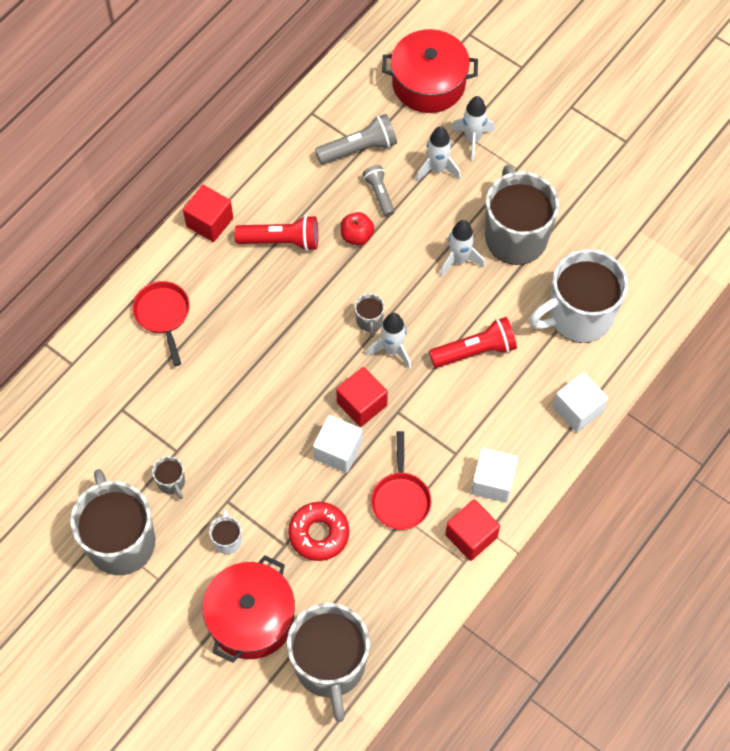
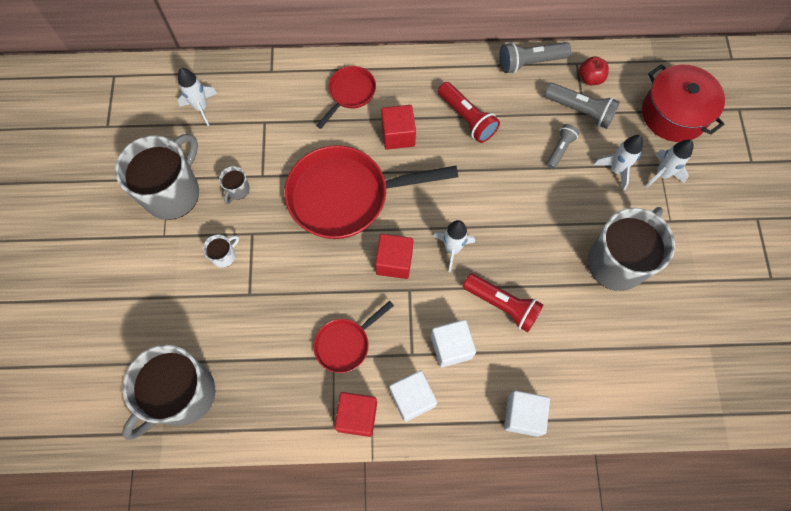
camera: 50 degrees right, 5 degrees up
red cube [183,185,233,242] -> red cube moved to [381,105,416,150]
red pot [202,555,295,663] -> none
red donut [288,502,349,561] -> none
white cube [313,415,362,473] -> white cube moved to [431,320,476,368]
red apple [341,212,374,245] -> red apple moved to [579,56,609,85]
grey mug [355,293,385,337] -> none
white rocket [440,220,485,277] -> white rocket moved to [178,68,217,126]
white mug [529,249,628,343] -> none
none -> red pan [284,145,458,239]
none -> grey flashlight [499,42,571,73]

